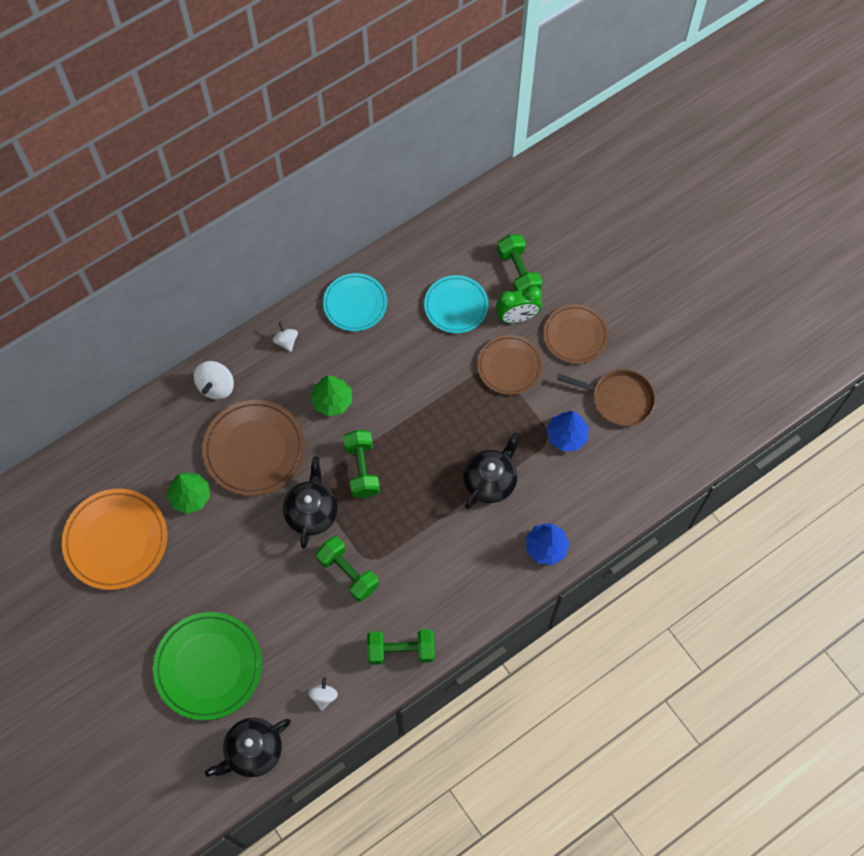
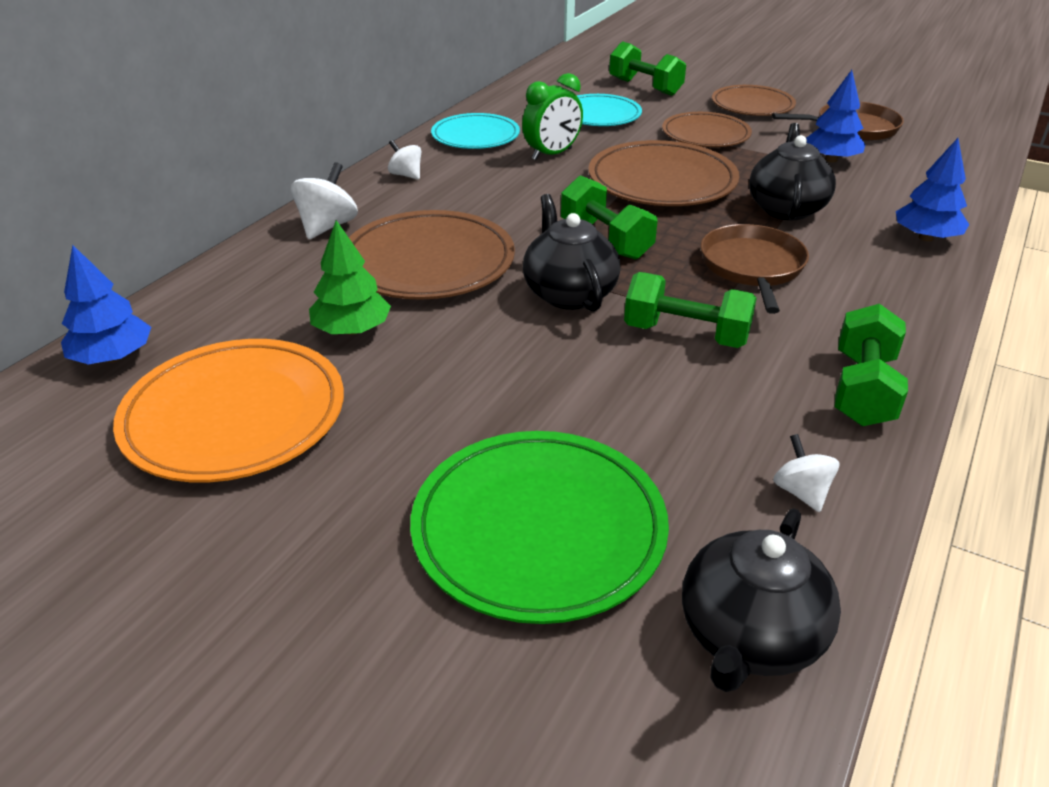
camera: 25 degrees left, 30 degrees down
white spinning top [194,361,234,399] -> white spinning top turned 150 degrees counterclockwise [291,162,358,239]
green tree [310,375,352,416] -> none
green dumbbell [367,629,435,665] -> green dumbbell turned 45 degrees counterclockwise [835,304,908,426]
green clock [496,286,542,323] -> green clock moved to [522,73,583,160]
none -> blue tree [61,245,151,364]
none -> brown plate [588,140,739,206]
none -> brown pan [701,224,809,314]

